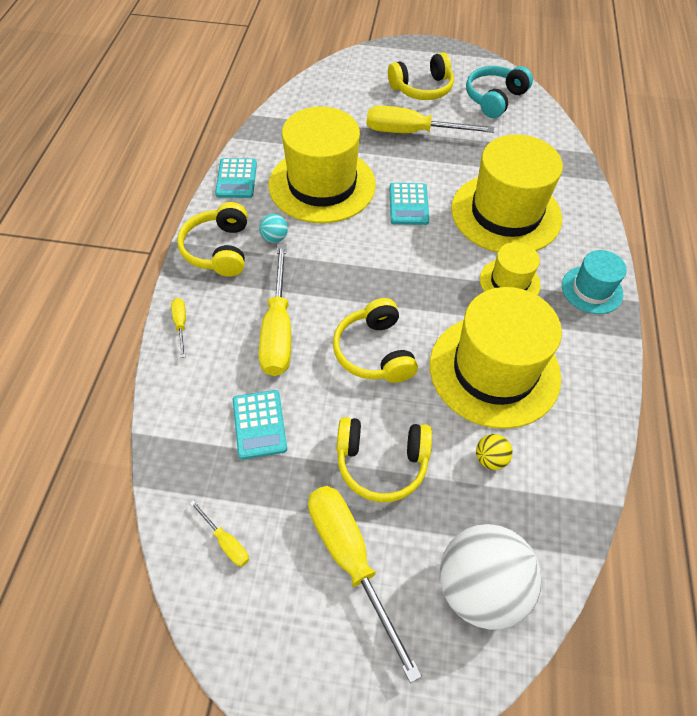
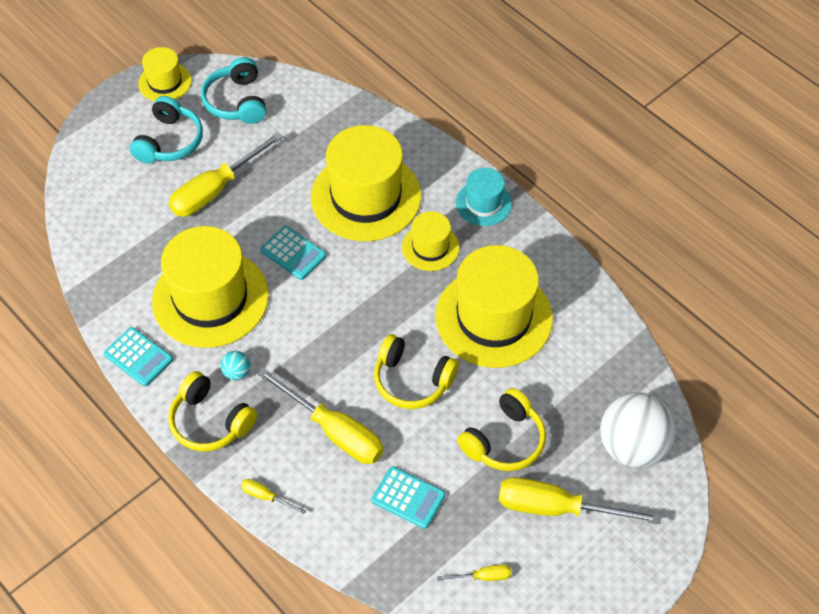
camera: 50 degrees left, 0 degrees up
yellow headphones [388,52,454,100] -> turquoise headphones [130,96,203,164]
yellow ball [476,434,513,470] -> none
none -> yellow hat [138,47,192,101]

